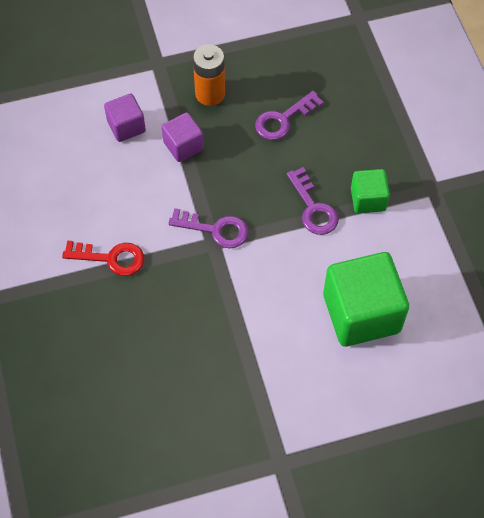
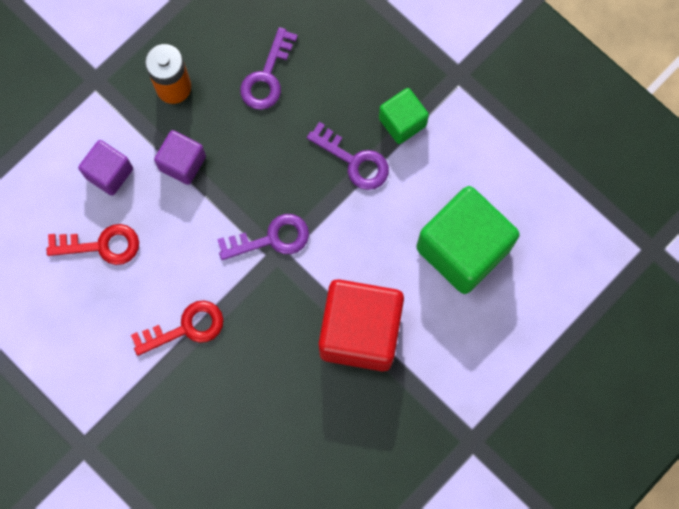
camera: 30 degrees left, 15 degrees up
none -> red key [47,224,139,265]
none -> red cube [318,279,404,371]

